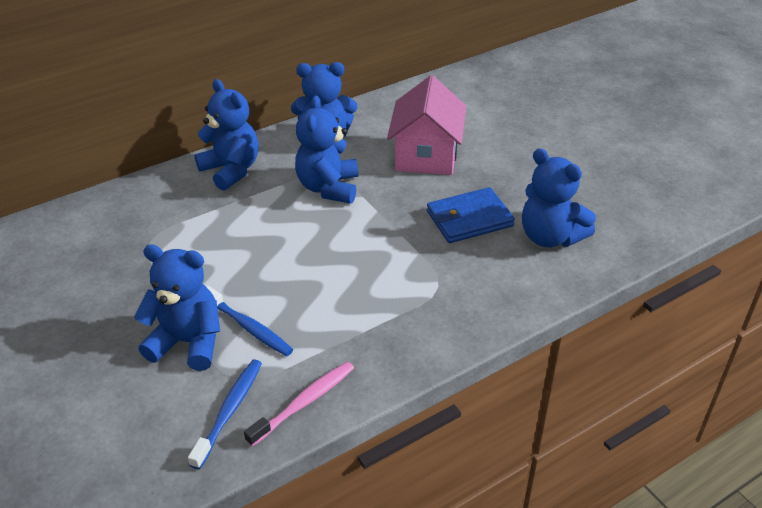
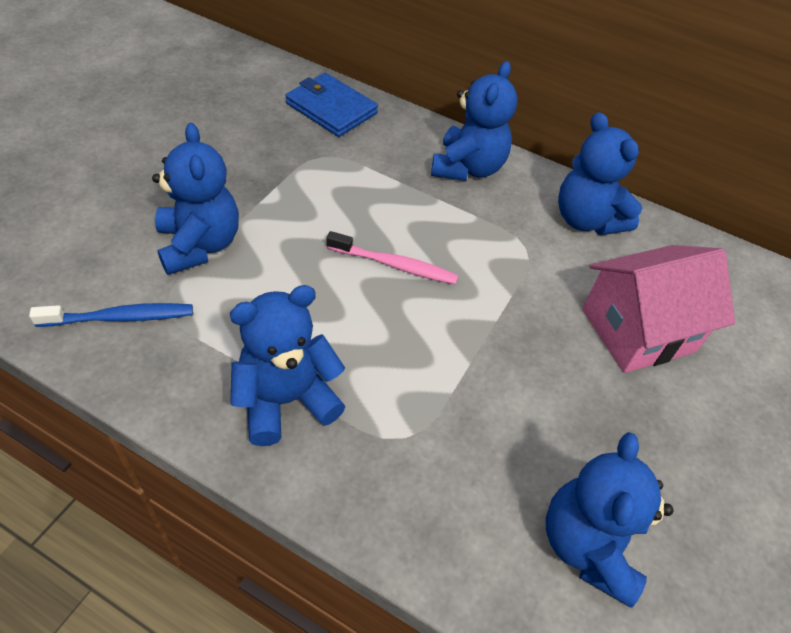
camera: 55 degrees right, 10 degrees up
blue toothbrush [206,286,293,356] -> none
pink toothbrush [244,362,354,446] -> pink toothbrush moved to [327,231,458,284]
blue teddy bear [295,95,358,204] -> blue teddy bear moved to [230,285,346,446]
blue wallet [427,187,515,243] -> blue wallet moved to [285,73,378,137]

